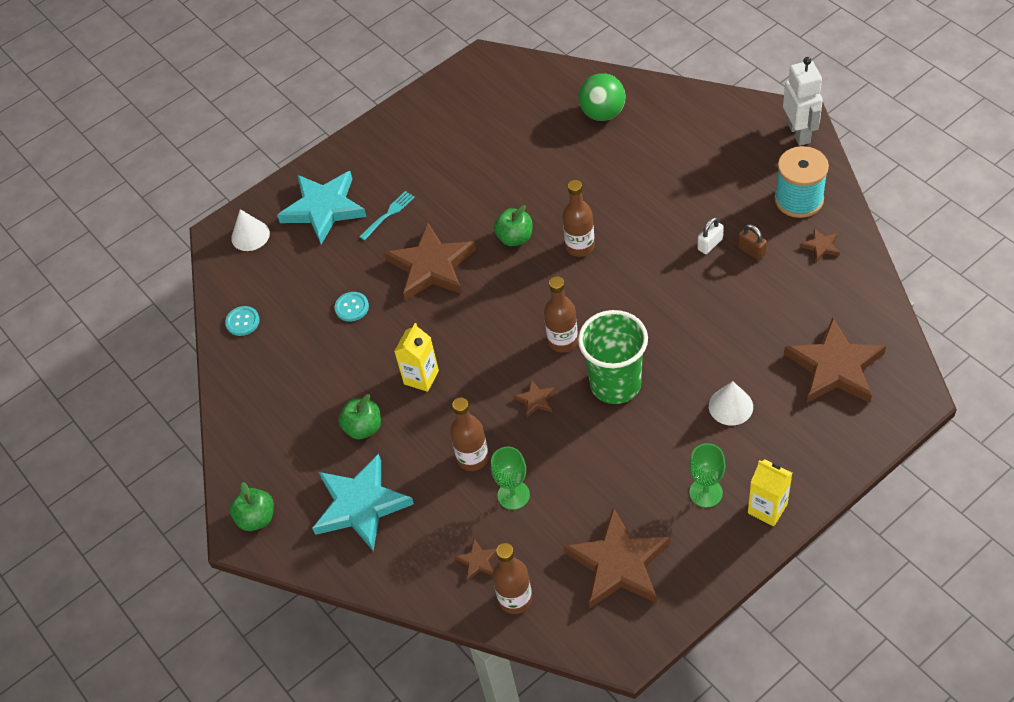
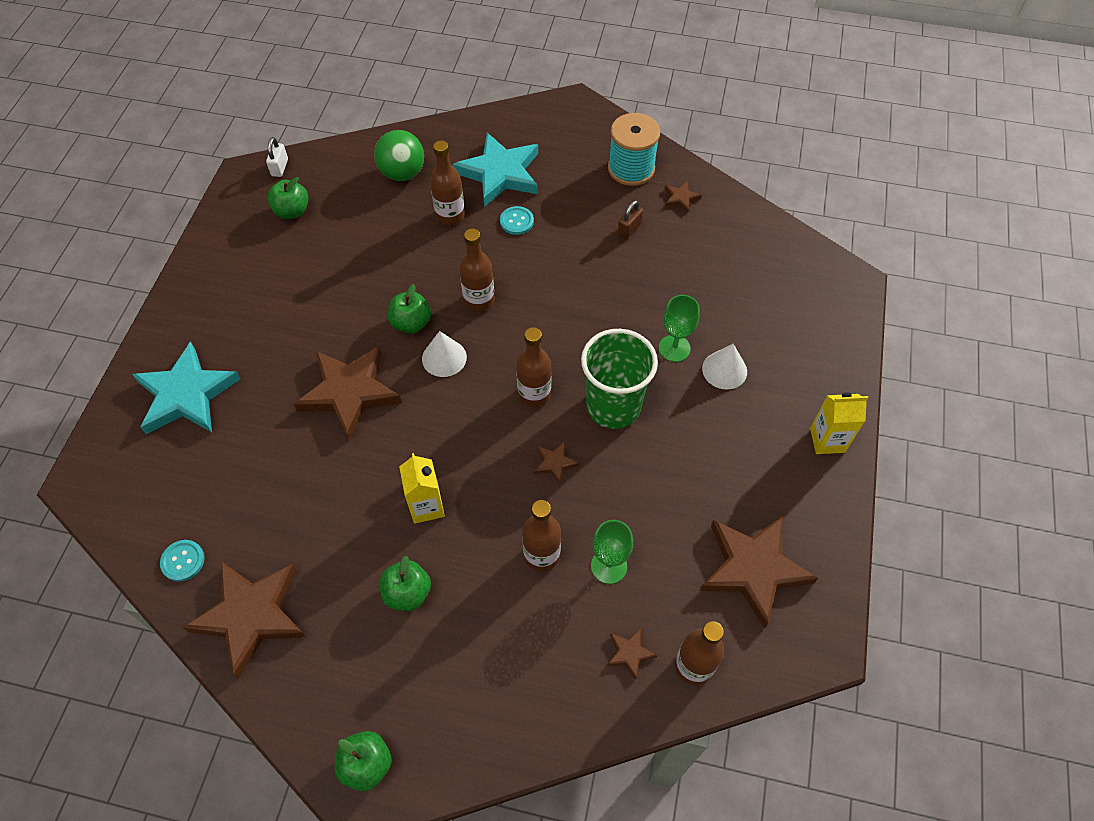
camera: 45 degrees left, 5 degrees up
white cone [231,209,270,251] -> white cone moved to [422,331,467,377]
turquoise star [312,454,414,551] -> turquoise star moved to [453,133,538,207]
turquoise button [335,292,369,322] -> turquoise button moved to [500,206,534,235]
turquoise fork [359,191,415,240] -> none
green goblet [689,443,726,508] -> green goblet moved to [659,295,700,362]
white padlock [698,217,724,254] -> white padlock moved to [266,137,288,177]
brown padlock [738,224,767,260] -> brown padlock turned 60 degrees counterclockwise [618,200,643,239]
white robot [783,57,823,146] -> none
brown star [784,318,886,403] -> brown star moved to [182,561,306,679]
none -> green apple [267,177,308,219]
none -> brown bottle [430,140,465,225]

